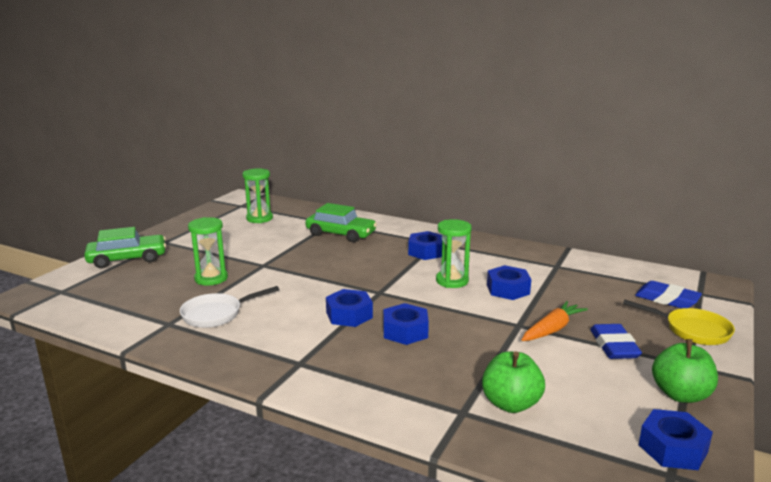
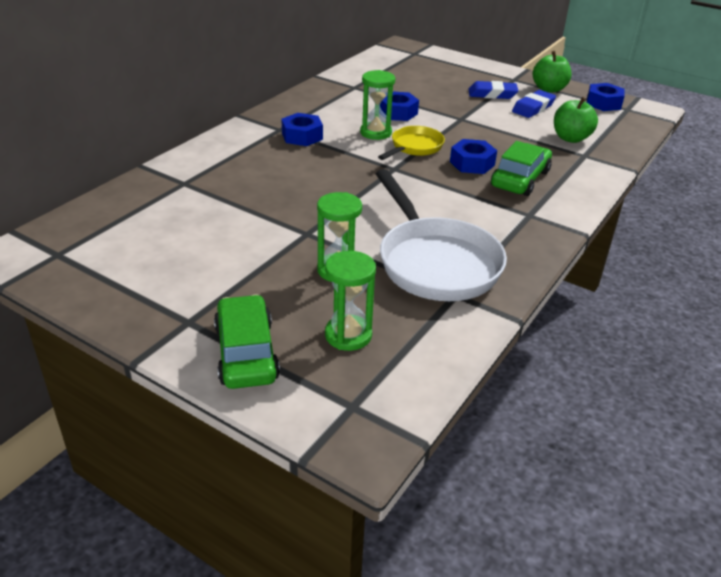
camera: 85 degrees left, 15 degrees up
white pan [180,286,279,328] -> white pan [376,169,507,301], size x1.84
green hourglass [242,168,273,223] -> green hourglass moved to [325,251,376,351]
green car [305,203,377,243] -> green car moved to [491,141,552,196]
blue nut [326,289,373,327] -> none
orange carrot [522,301,588,341] -> none
yellow pan [623,300,735,345] -> yellow pan moved to [378,126,445,160]
blue eraser [635,281,702,309] -> blue eraser moved to [512,90,556,118]

